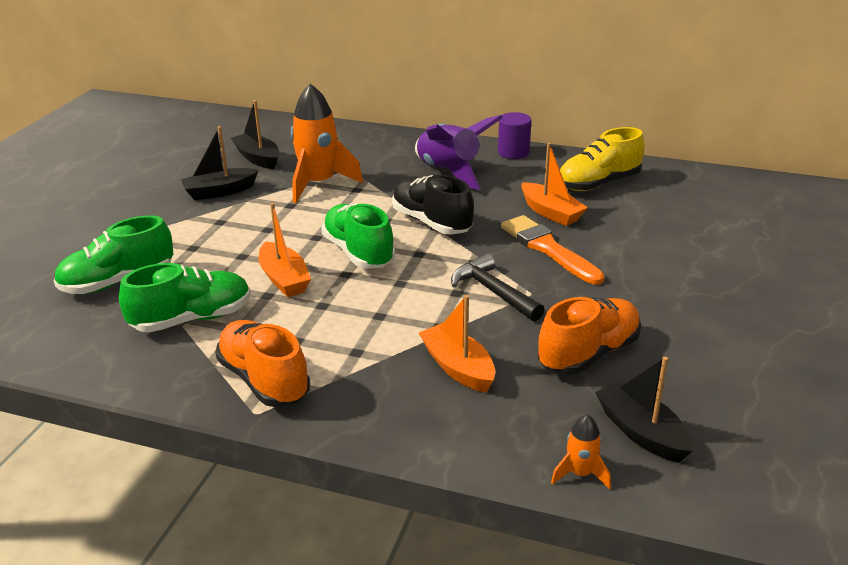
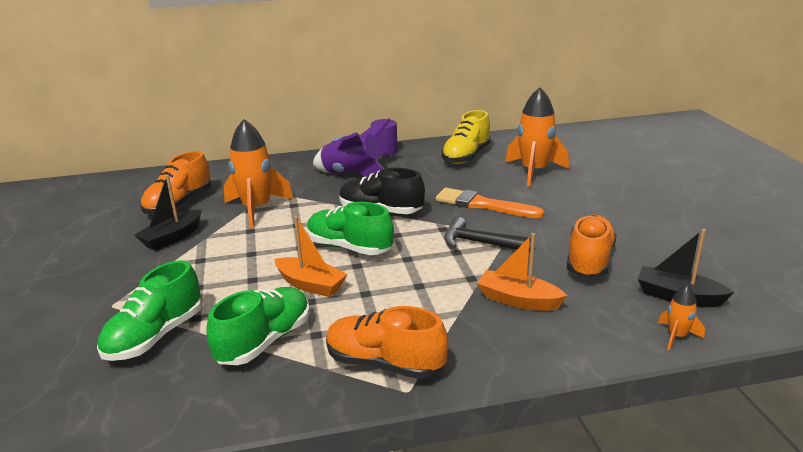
camera: 30 degrees left, 5 degrees down
black boat [231,100,279,169] -> orange shoe [141,151,211,214]
orange boat [521,143,588,226] -> none
none -> orange rocket [505,88,569,187]

